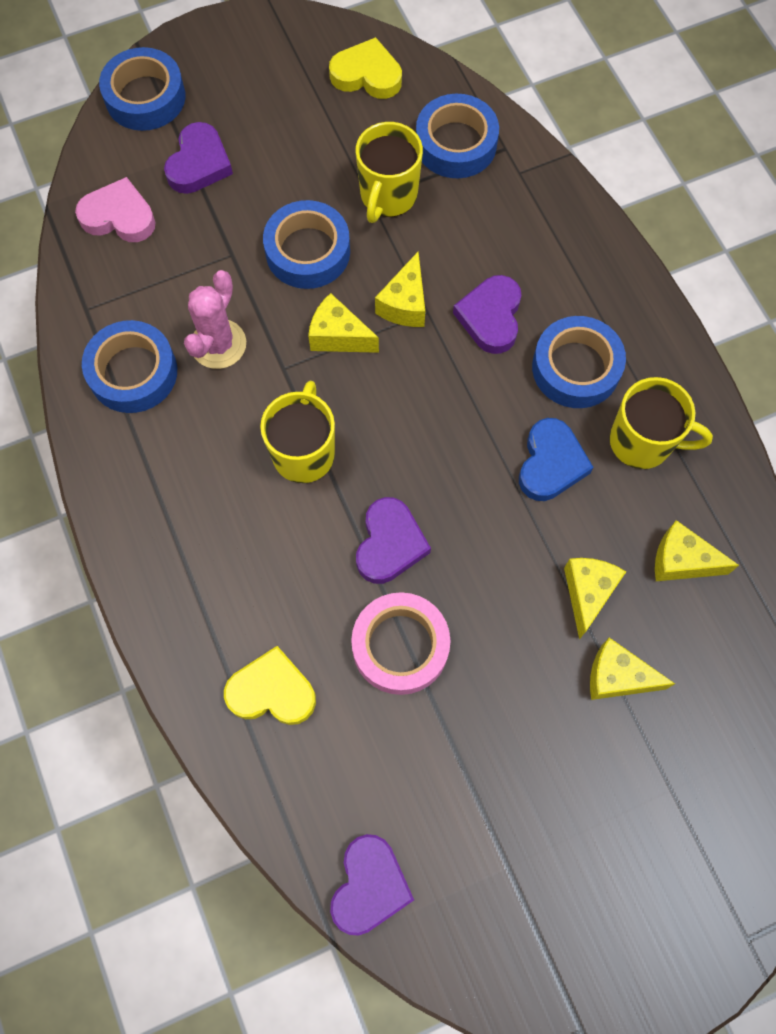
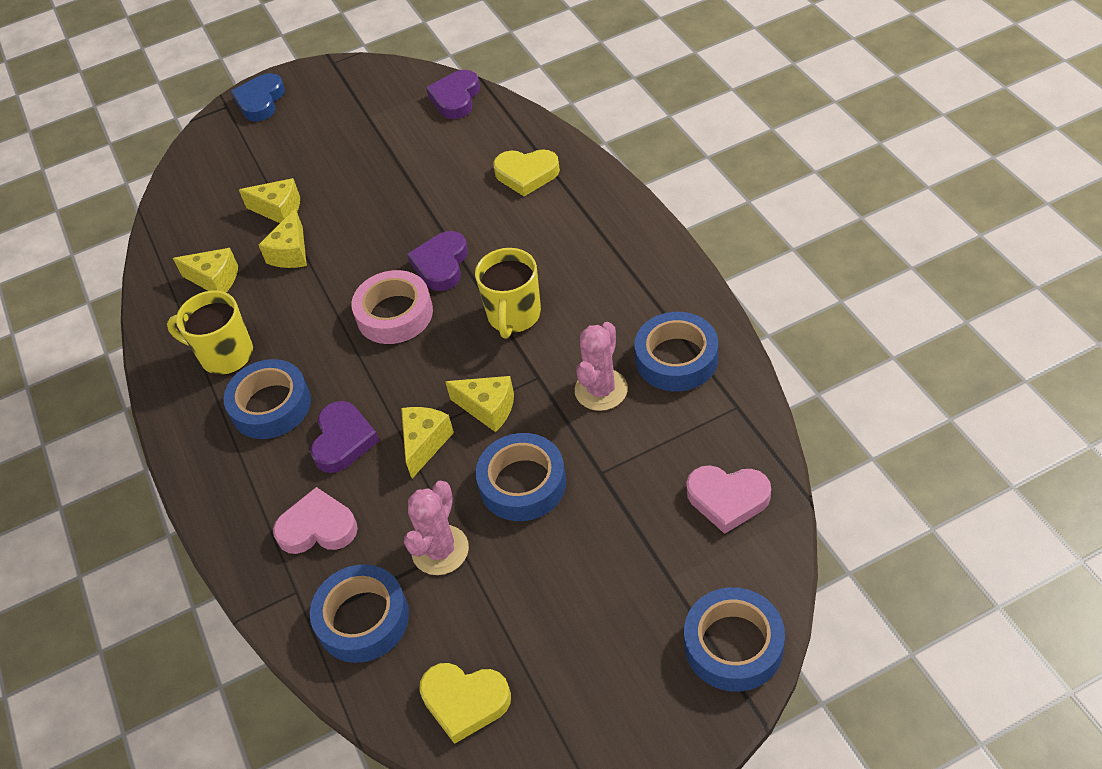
camera: 175 degrees left, 20 degrees down
purple heart [164,122,233,194] -> none
pink tape [351,592,450,695] -> pink tape moved to [351,270,433,344]
yellow mug [356,122,423,223] -> pink cactus [404,481,469,575]
blue heart [519,418,594,501] -> blue heart moved to [231,73,285,121]
none -> pink heart [273,487,358,554]

